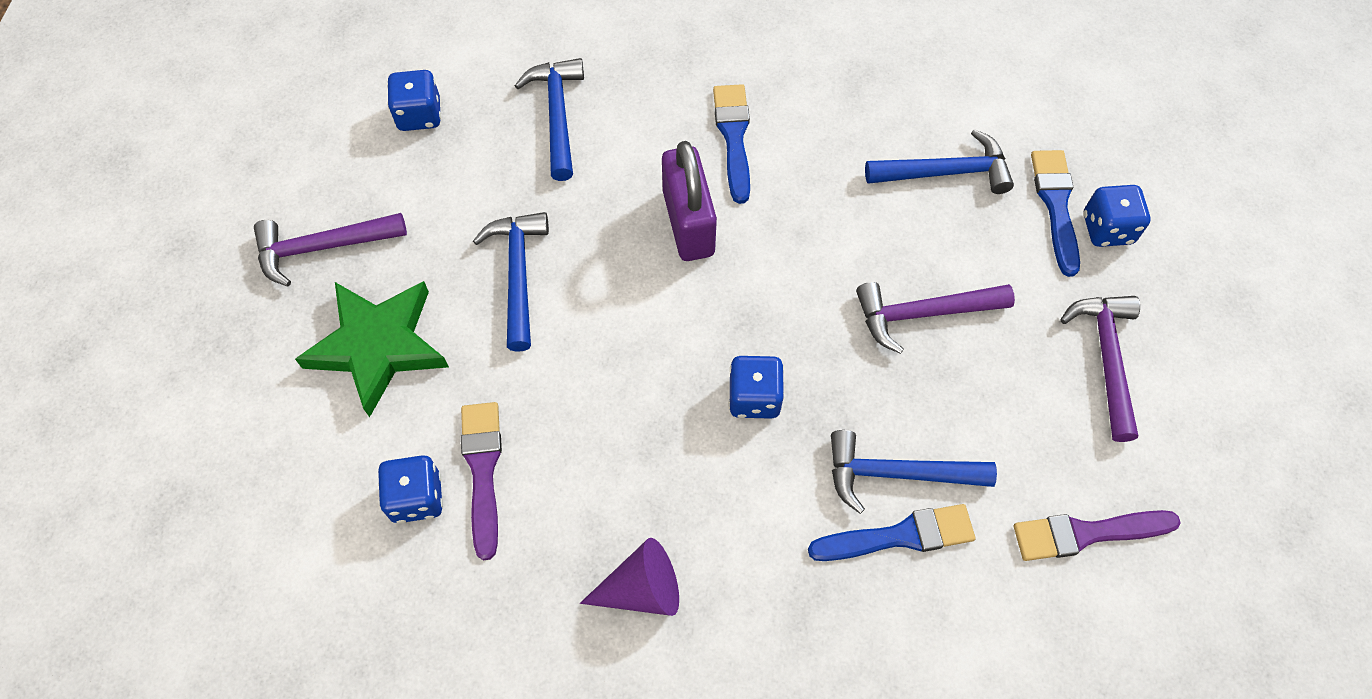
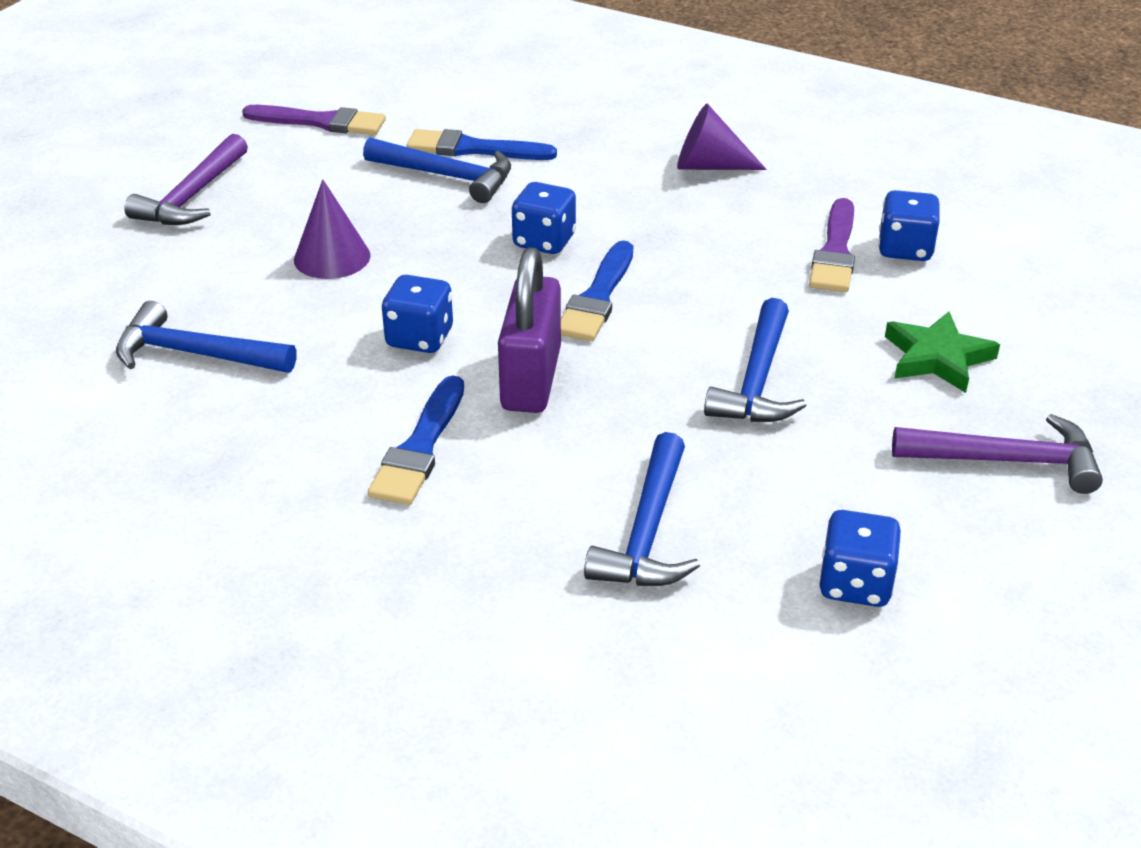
camera: 160 degrees left, 25 degrees down
green star [295,281,449,417] -> green star [885,311,1000,393], size x0.65
purple hammer [856,282,1015,354] -> purple cone [294,179,371,279]
blue brush [1031,150,1080,277] -> blue brush moved to [561,240,633,341]
blue dice [1084,185,1150,247] -> blue dice moved to [382,275,453,353]

